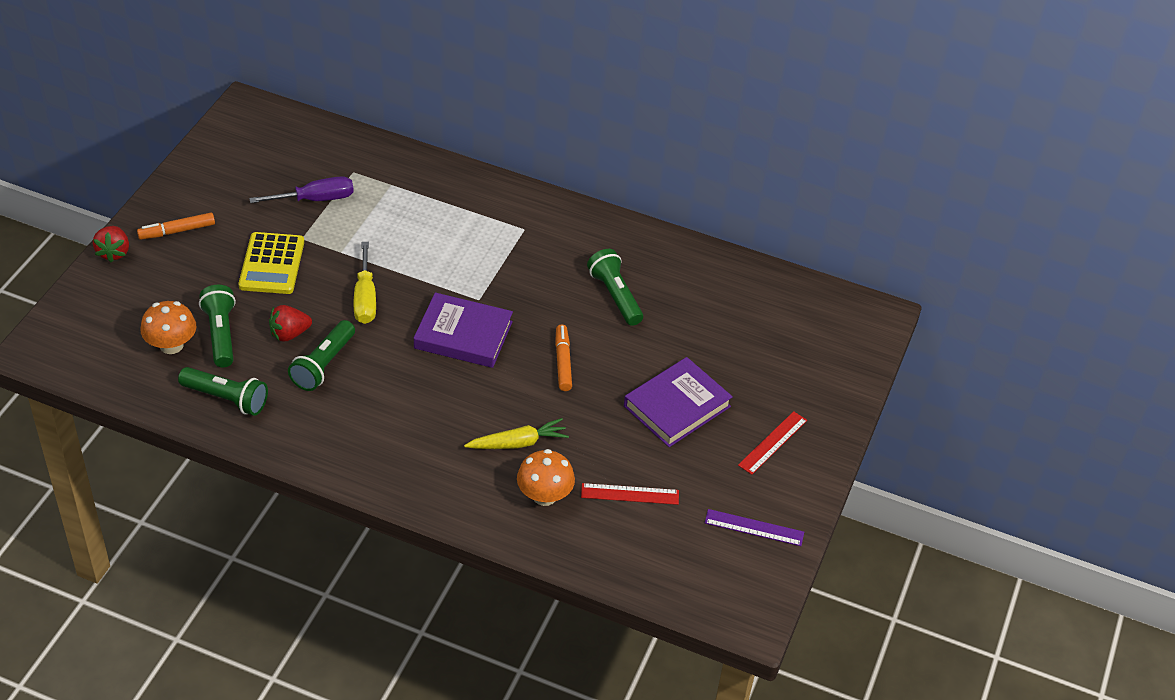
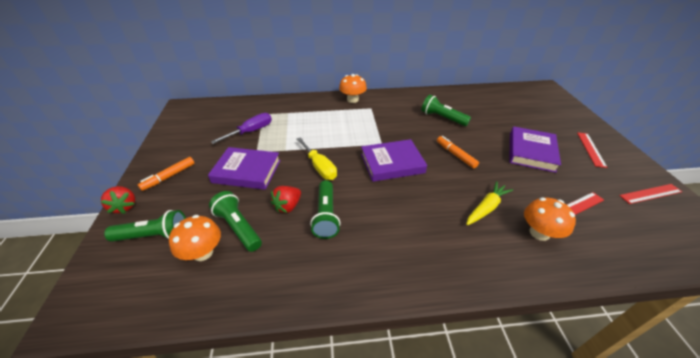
camera: 25 degrees left, 5 degrees down
green flashlight [178,367,268,416] -> green flashlight moved to [104,210,186,242]
yellow calculator [238,232,304,294] -> purple book [208,147,281,190]
purple ruler [705,509,804,546] -> red ruler [619,184,682,204]
none -> orange mushroom [339,74,367,103]

